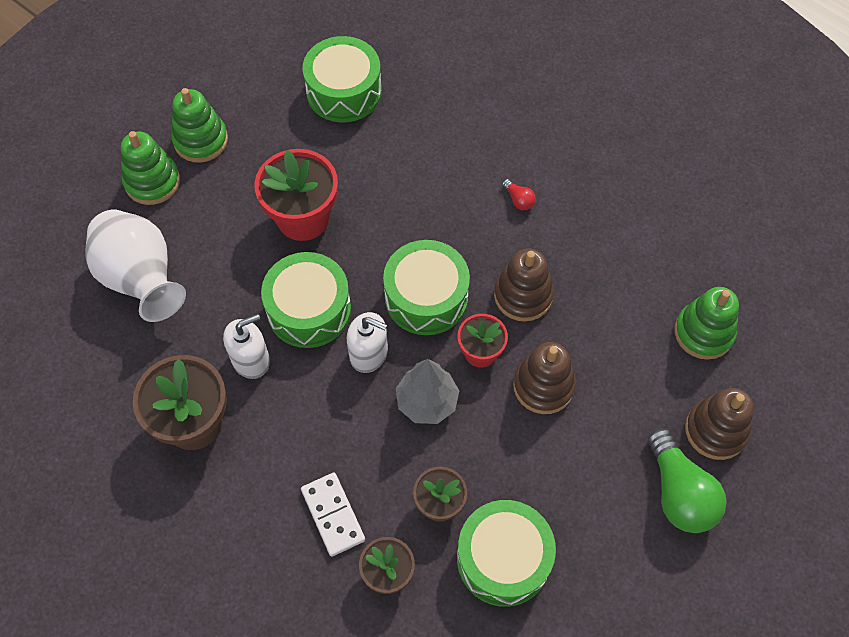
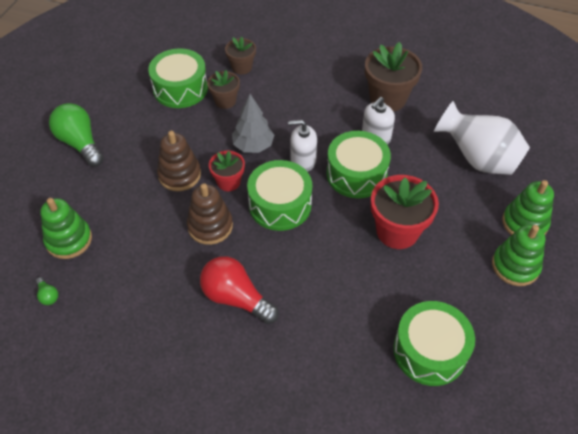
camera: 160 degrees right, 10 degrees down
white domino [301,473,365,557] -> none
red light bulb [502,179,536,210] -> red light bulb [200,256,279,324], size x2.33
brown stacking toy [685,388,754,460] -> none
none -> green light bulb [36,277,58,305]

